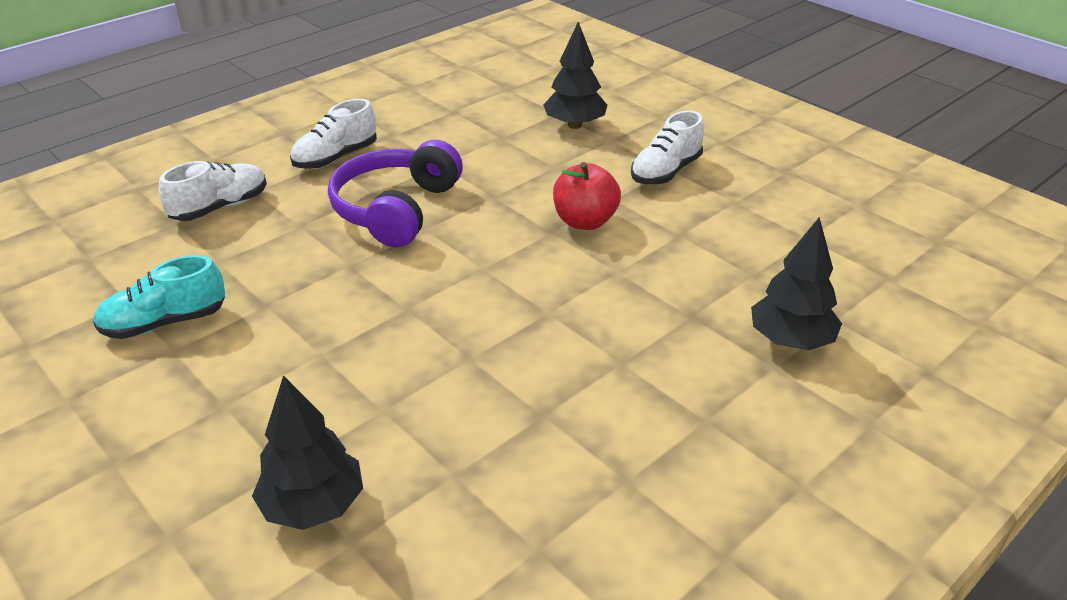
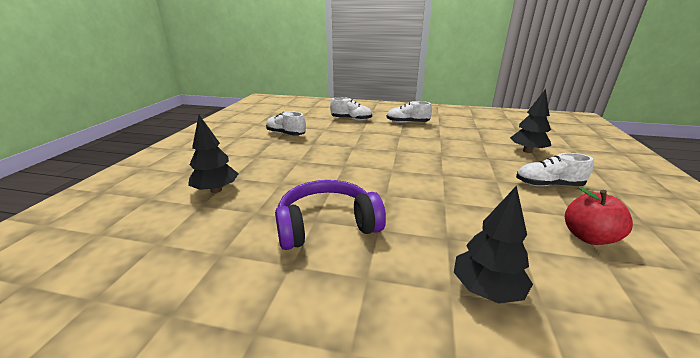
camera: 55 degrees right, 10 degrees down
turquoise shoe [93,255,225,339] -> white shoe [266,111,306,136]
purple headphones [328,140,463,247] -> purple headphones moved to [275,180,386,250]
red apple [553,162,621,230] -> red apple moved to [565,187,633,245]

